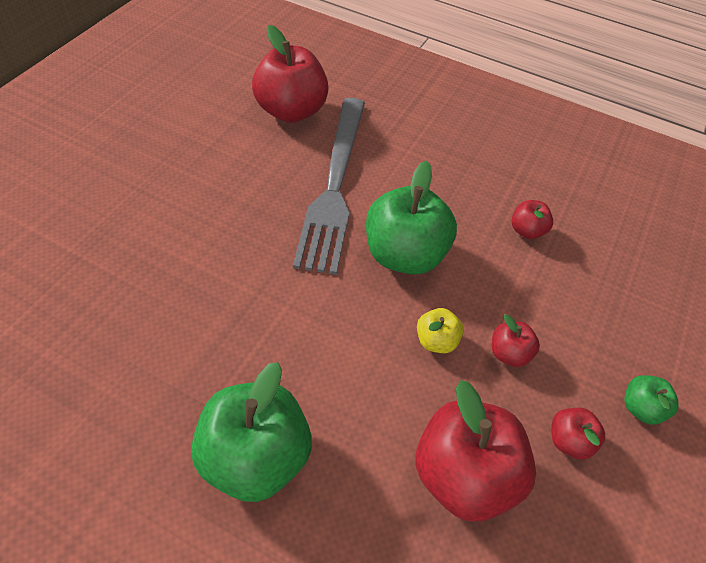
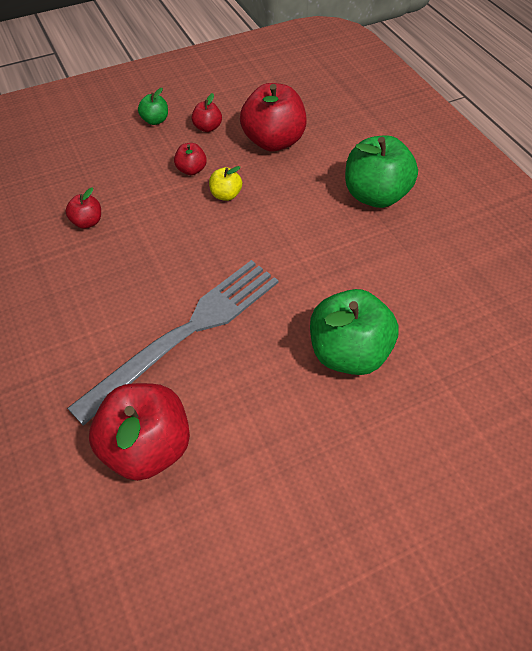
camera: 140 degrees left, 0 degrees up
green apple [366,161,457,275] -> green apple moved to [310,289,398,375]

